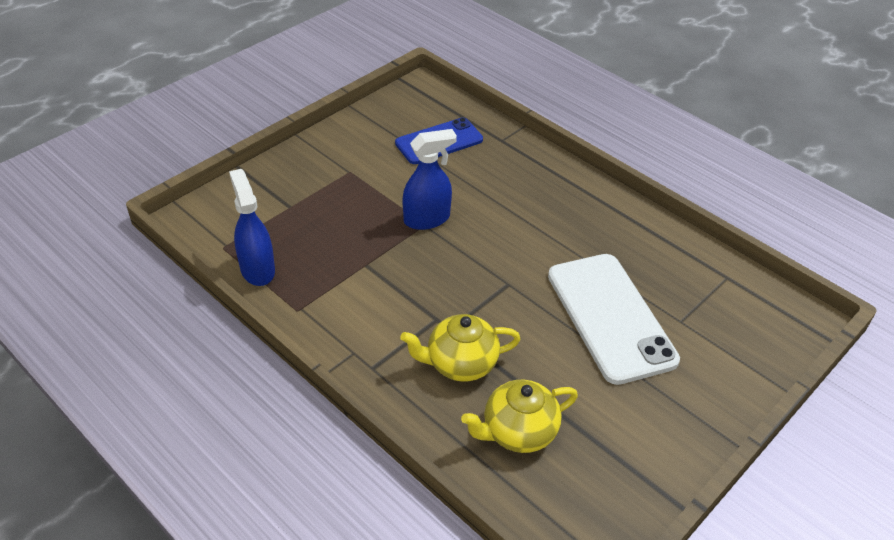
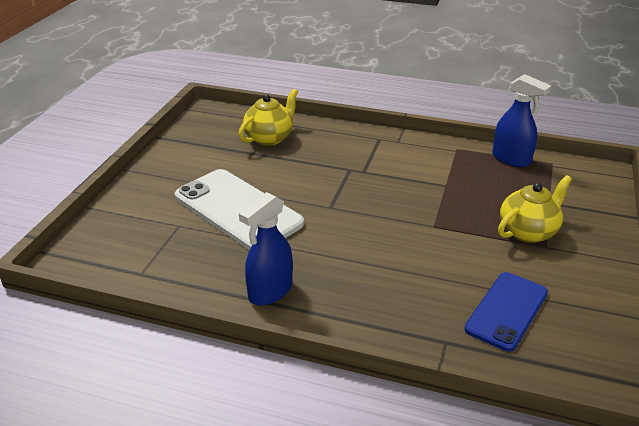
camera: 155 degrees right, 10 degrees down
yellow teapot [400,314,520,382] -> yellow teapot moved to [498,175,572,243]
blue spray bottle [403,129,457,230] -> blue spray bottle moved to [239,192,293,306]

